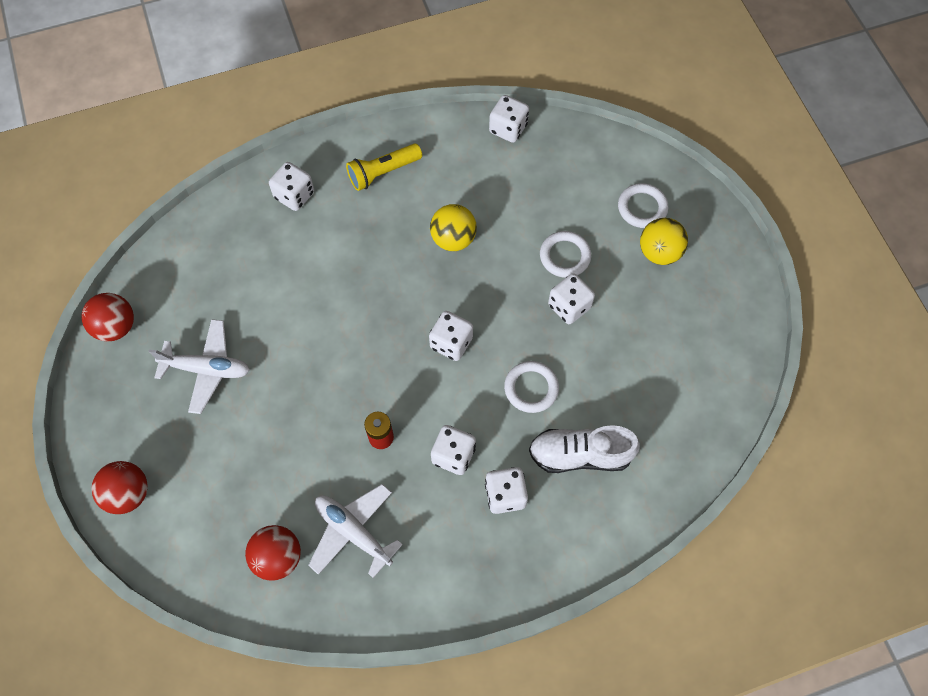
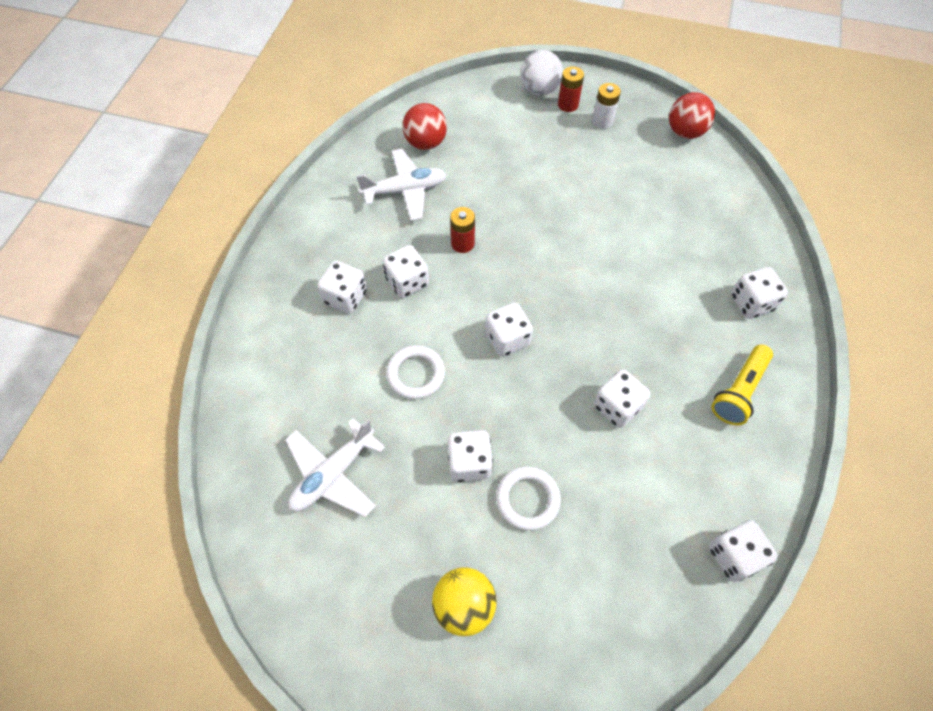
camera: 125 degrees right, 5 degrees down
red ball [91,461,148,514] -> white ball [521,50,563,96]
white plane [148,319,250,414] -> white plane moved to [285,418,385,517]
yellow flashlight [346,143,422,191] -> yellow flashlight turned 150 degrees counterclockwise [711,345,773,425]
yellow ball [430,204,477,251] -> white dice [594,370,650,428]
white shoe [529,425,640,473] -> none
white ring [618,183,668,228] -> none
none -> red battery [558,66,584,112]
none -> white battery [592,83,621,129]

